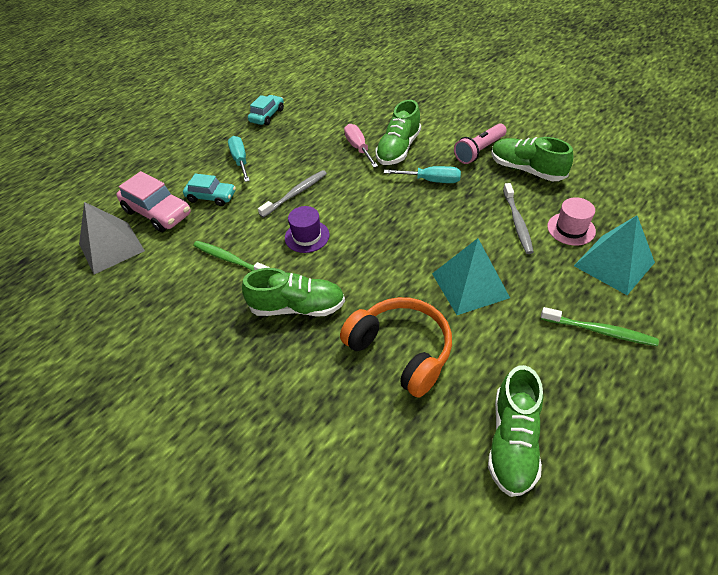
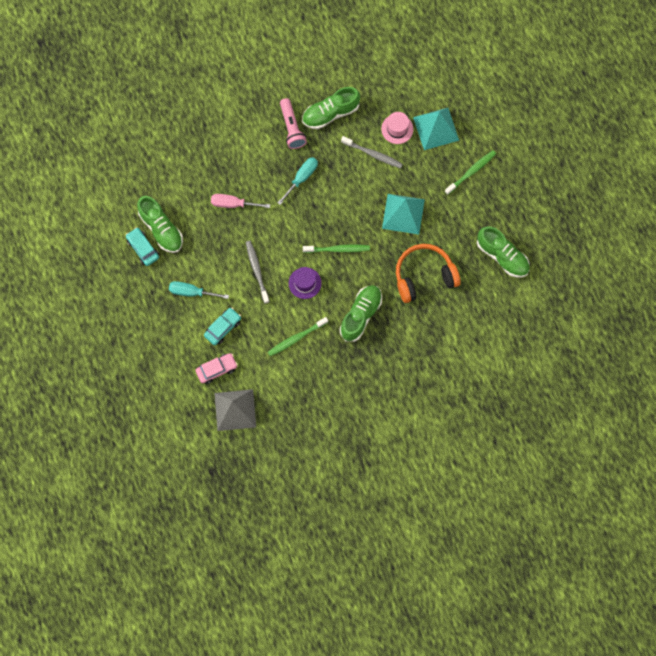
camera: 65 degrees left, 25 degrees up
pink car [116,171,191,232] -> pink car [195,353,238,384], size x0.65
green shoe [375,100,421,165] -> green shoe moved to [137,196,183,253]
none -> green toothbrush [303,244,370,253]

